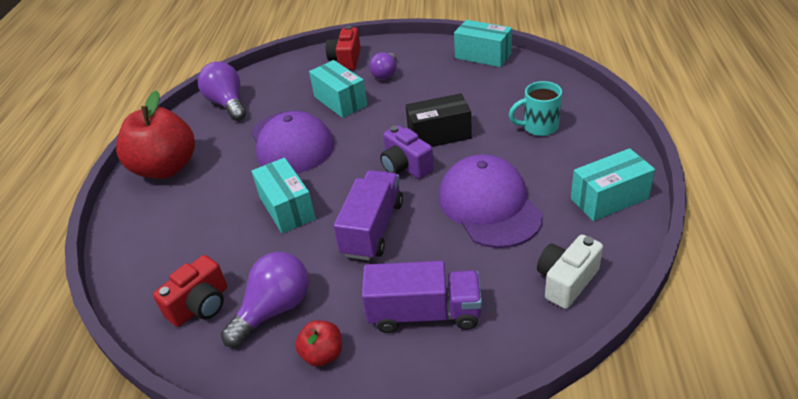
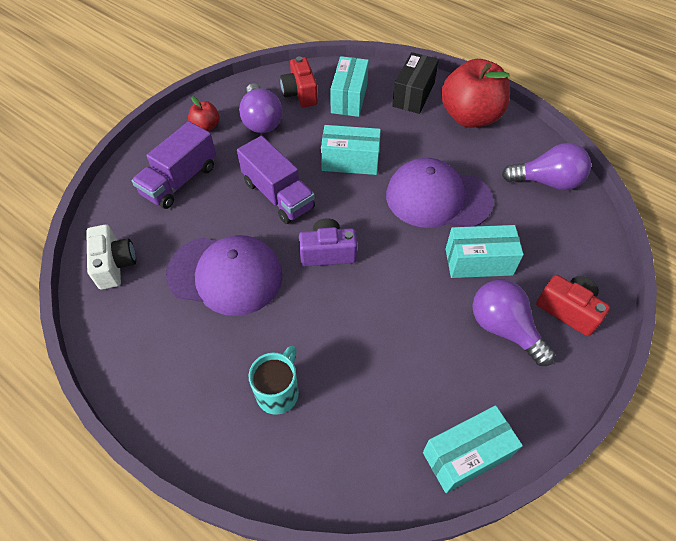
camera: 120 degrees right, 15 degrees up
purple light bulb [370,52,396,80] -> purple light bulb [472,280,555,366], size x1.52
black box [406,93,472,147] -> black box moved to [392,52,439,114]
turquoise box [571,148,655,221] -> turquoise box moved to [330,56,369,117]

